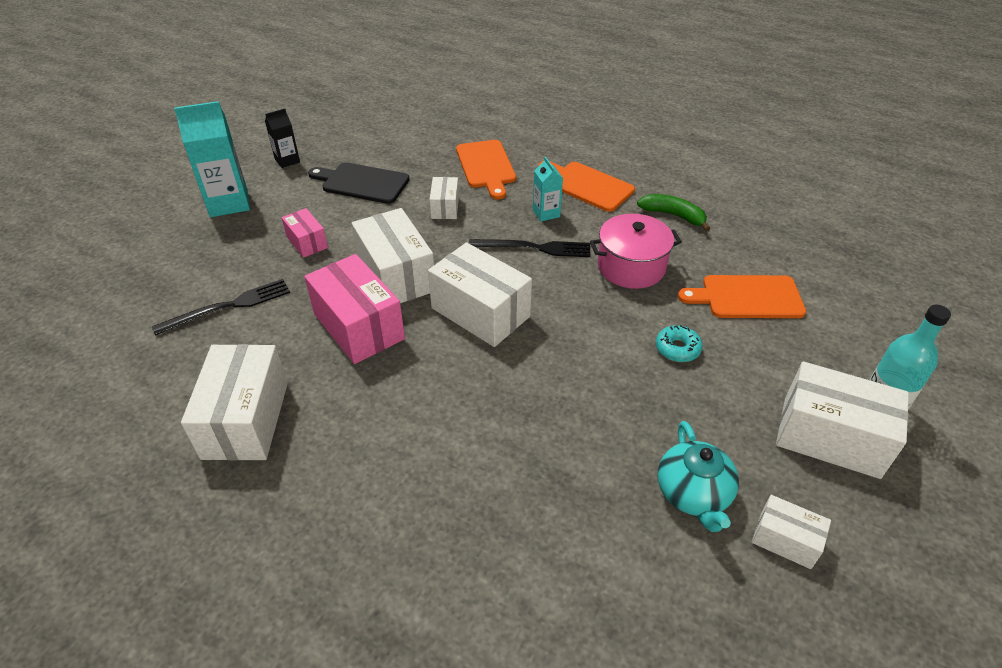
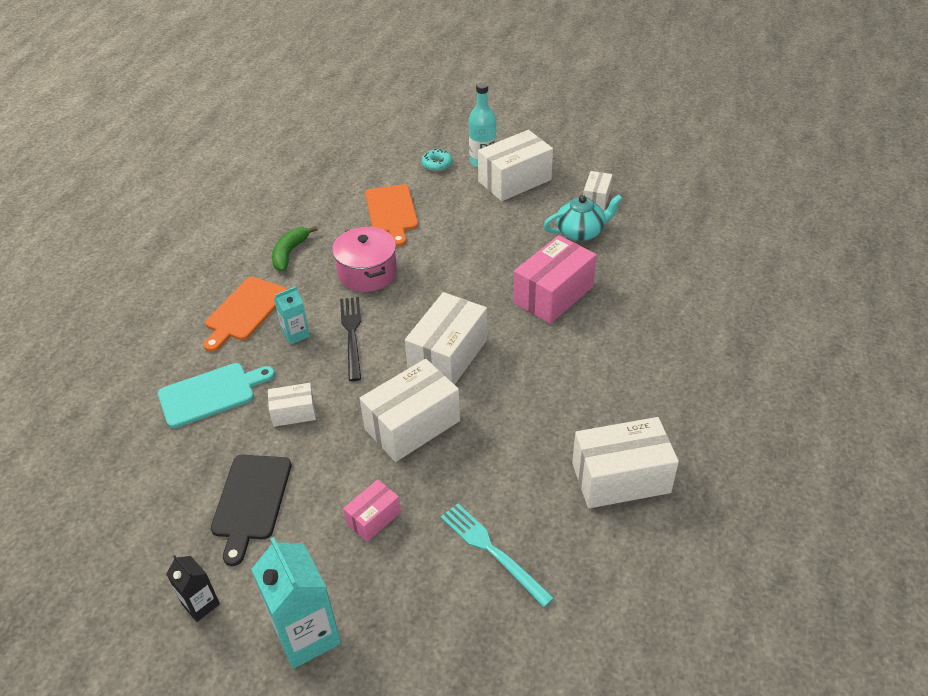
camera: 100 degrees left, 0 degrees up
black fork [152,279,290,336] -> turquoise fork [441,503,554,608]
pink box [304,254,405,364] -> pink box moved to [513,235,597,324]
orange cutting board [456,140,516,199] -> turquoise cutting board [158,363,275,428]
turquoise donut [656,325,703,362] -> turquoise donut moved to [421,149,452,172]
white box [776,361,909,479] -> white box turned 45 degrees clockwise [478,130,553,201]

